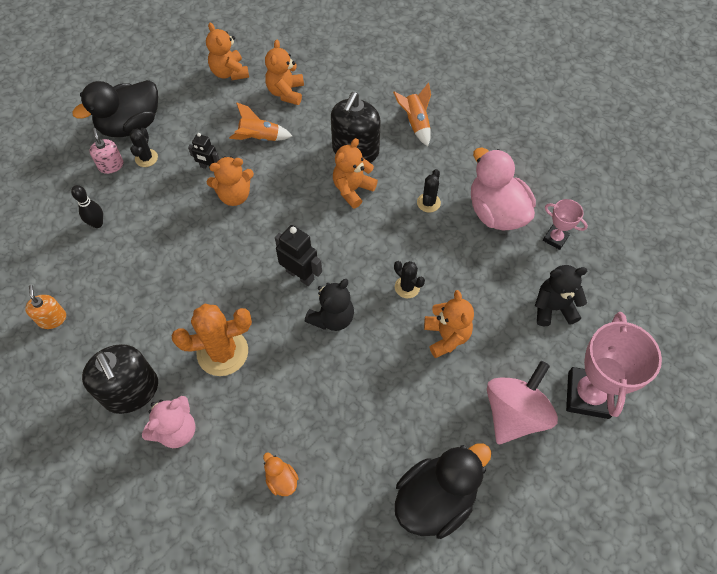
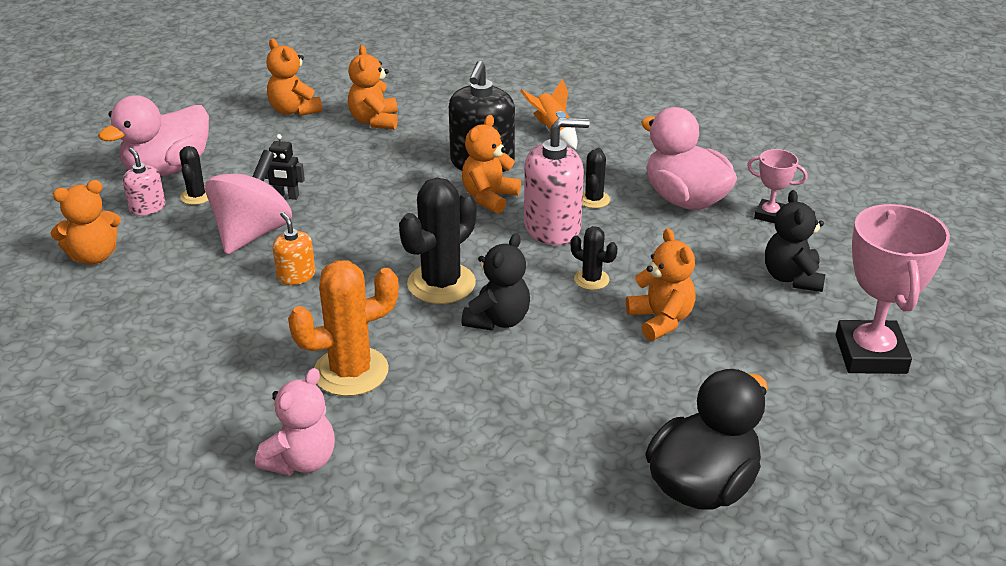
camera: 10 degrees left, 25 degrees down
orange soap dispenser [25,285,66,329] -> orange soap dispenser moved to [273,212,315,285]
black bowling pin [71,185,103,228] -> none
black duck [72,80,158,137] -> pink duck [98,95,209,176]
black soap dispenser [82,344,158,414] -> none
orange teddy bear [206,156,254,206] -> orange teddy bear moved to [51,180,121,265]
orange rocket [229,102,292,141] -> none
orange duck [263,452,299,496] -> none
black robot [275,225,322,286] -> black cactus [399,178,477,304]
pink spinning top [487,361,558,444] -> pink spinning top moved to [205,150,292,255]
black teddy bear [535,265,587,326] -> black teddy bear turned 75 degrees counterclockwise [765,190,826,292]
none -> pink soap dispenser [524,118,590,245]

